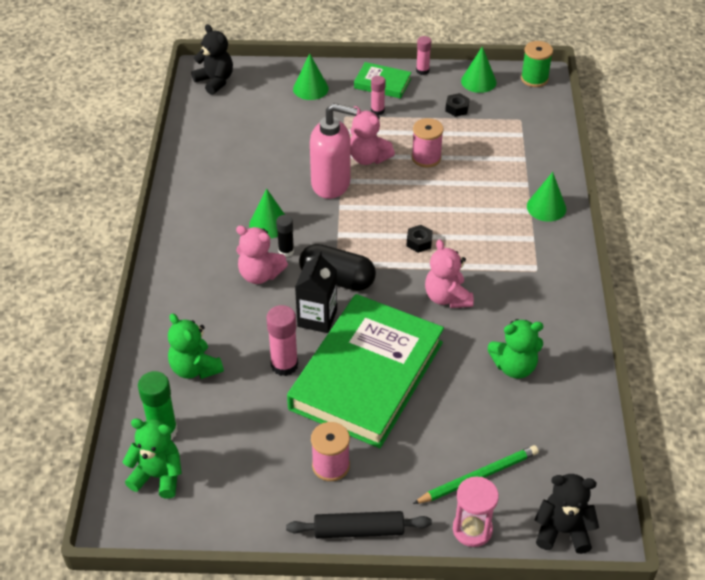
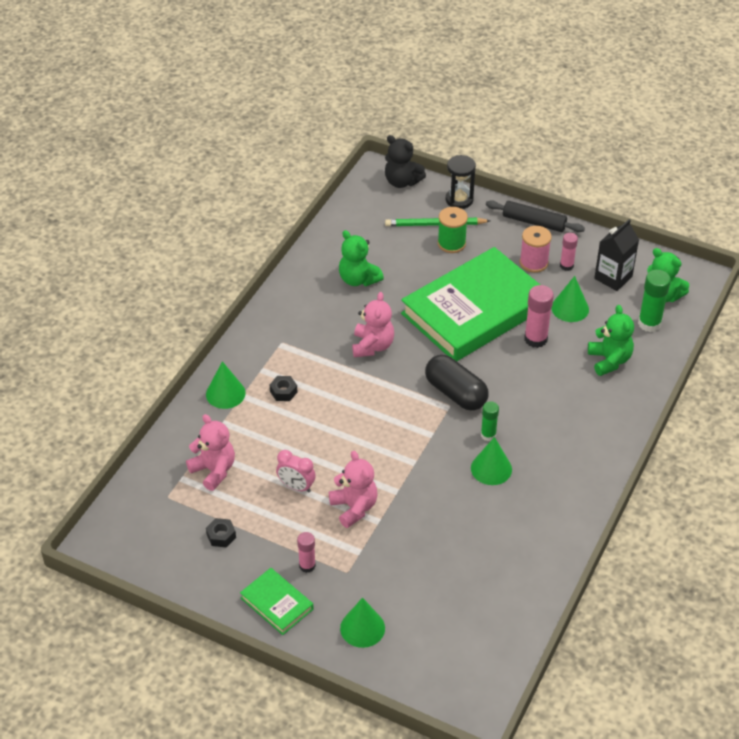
camera: 155 degrees left, 0 degrees up
black teddy bear [191,24,233,95] -> none
pink teddy bear [236,225,288,284] -> pink teddy bear moved to [186,414,235,491]
black glue stick [276,215,294,257] -> green glue stick [481,401,499,441]
black carton [295,251,337,333] -> black carton moved to [594,219,639,291]
pink soap dispenser [310,103,358,199] -> none
black nut [406,225,433,253] -> black nut moved to [270,376,297,401]
pink spool [412,118,444,168] -> pink clock [276,450,316,493]
pink glue stick [416,36,431,75] -> pink glue stick moved to [560,233,578,271]
pink hourglass [453,477,499,547] -> black hourglass [446,155,476,209]
green cone [461,46,496,93] -> green cone moved to [551,276,589,322]
green teddy bear [488,319,543,378] -> green teddy bear turned 150 degrees counterclockwise [339,230,384,286]
green spool [521,41,553,87] -> green spool moved to [438,207,468,253]

